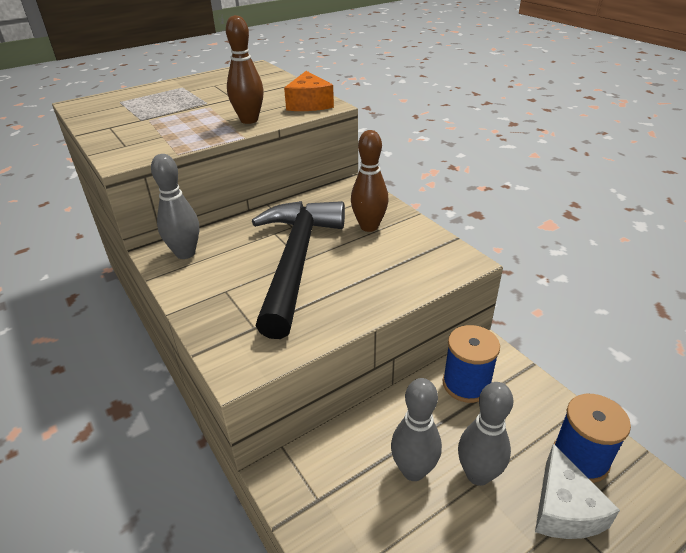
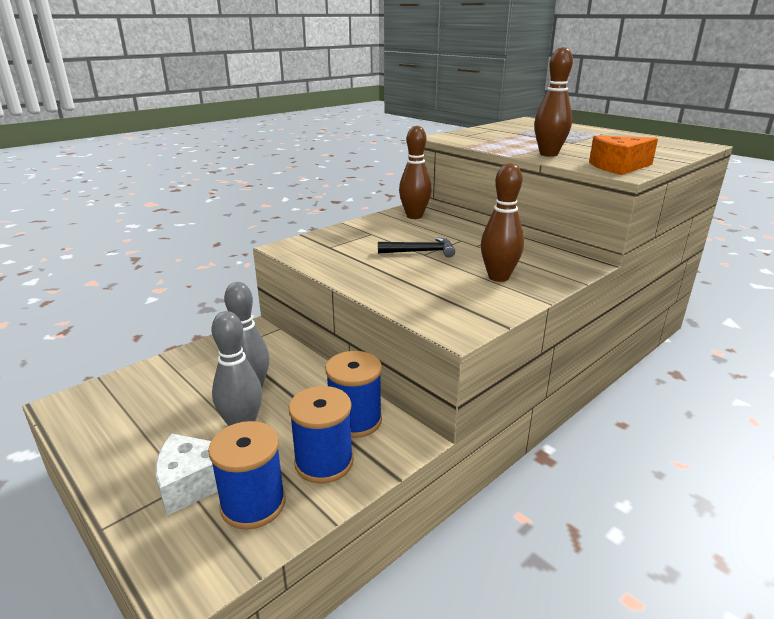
camera: 80 degrees right, 10 degrees down
grey bowling pin [151,154,199,259] -> brown bowling pin [399,126,432,219]
black hammer [252,201,345,339] -> black hammer [378,237,455,257], size x0.42
none -> blue spool [288,386,354,483]

